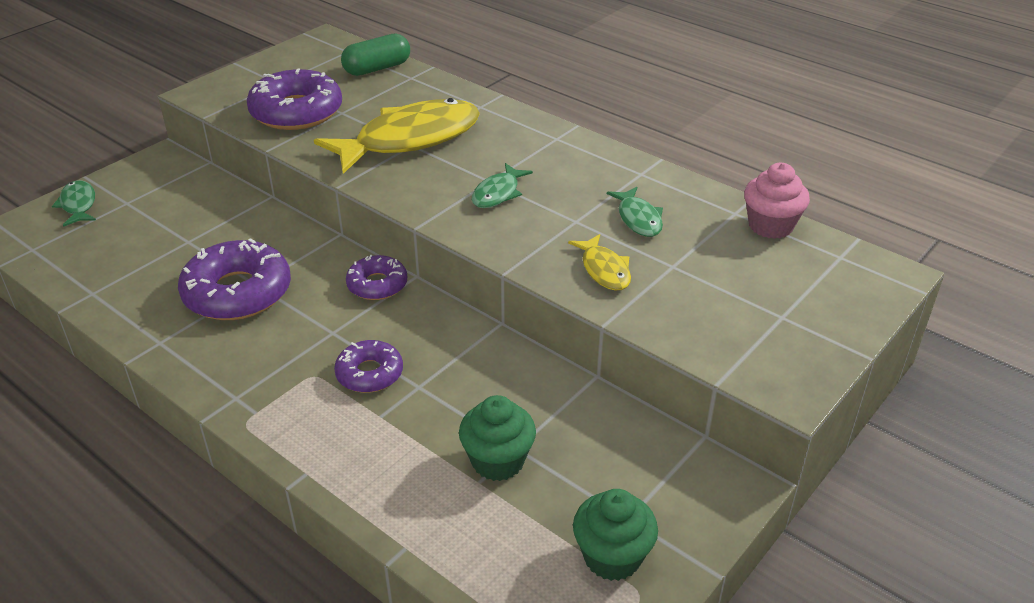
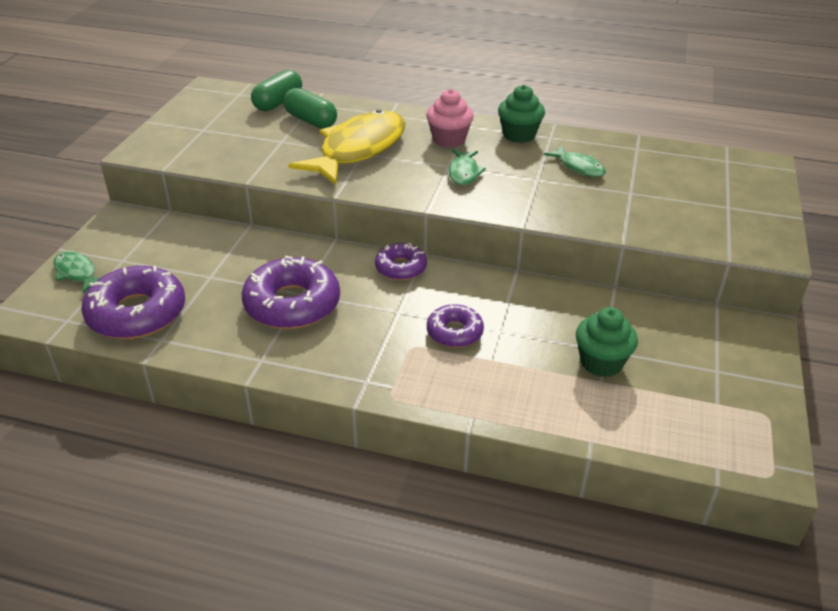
camera: 25 degrees left, 0 degrees up
purple donut [247,69,342,130] -> purple donut moved to [81,266,185,339]
yellow fish [568,234,631,290] -> none
green cupcake [573,489,658,581] -> green cupcake moved to [498,85,545,143]
pink cupcake [744,163,810,239] -> pink cupcake moved to [426,89,474,148]
none -> green capsule [283,88,337,129]

